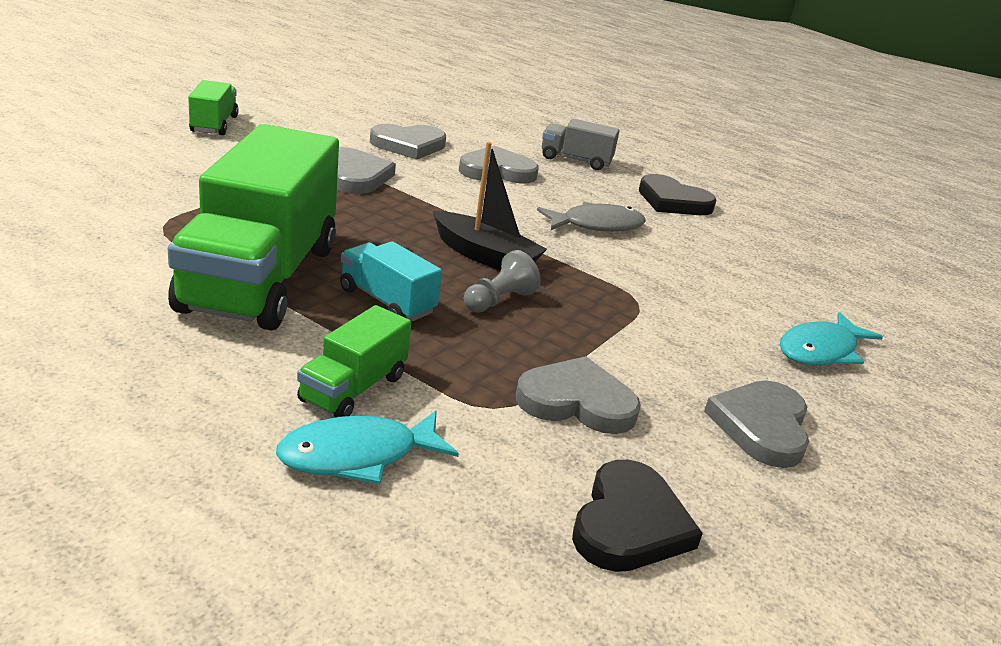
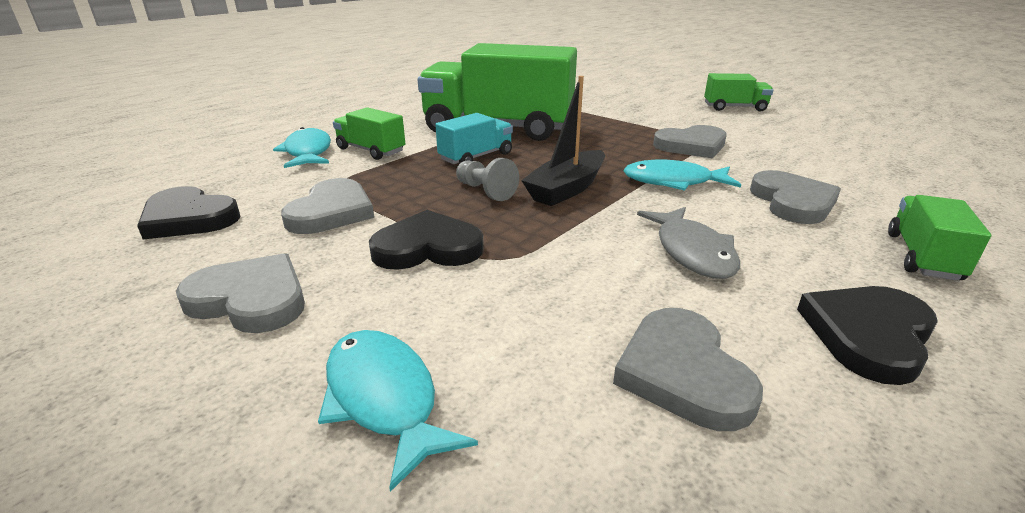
camera: 100 degrees right, 0 degrees up
grey heart [370,124,446,160] -> grey heart moved to [613,308,763,431]
grey truck [542,119,620,170] -> green truck [888,195,991,281]
none -> black heart [369,210,484,270]
none -> turquoise fish [624,160,741,191]

